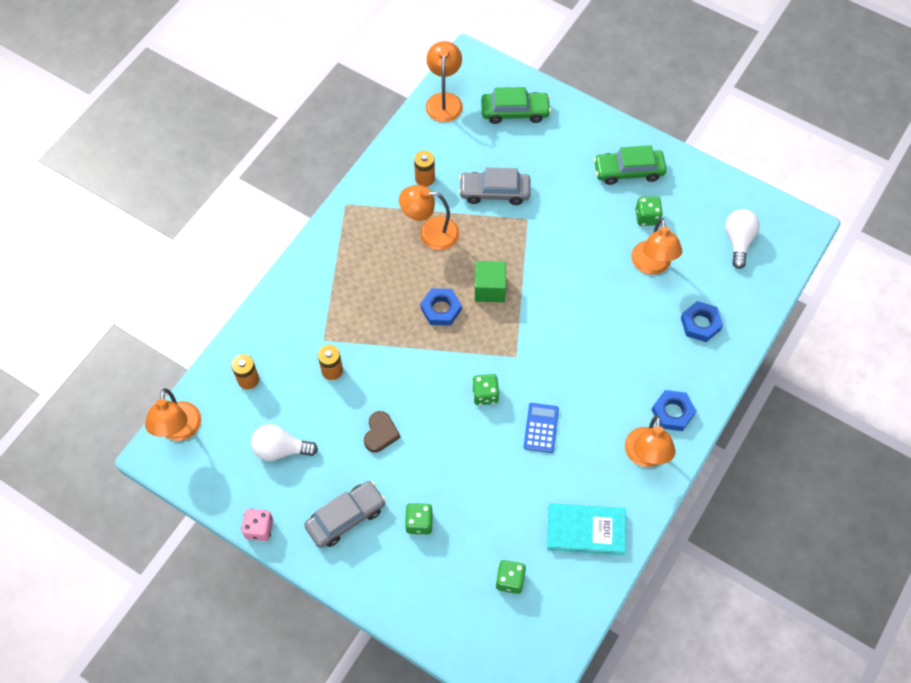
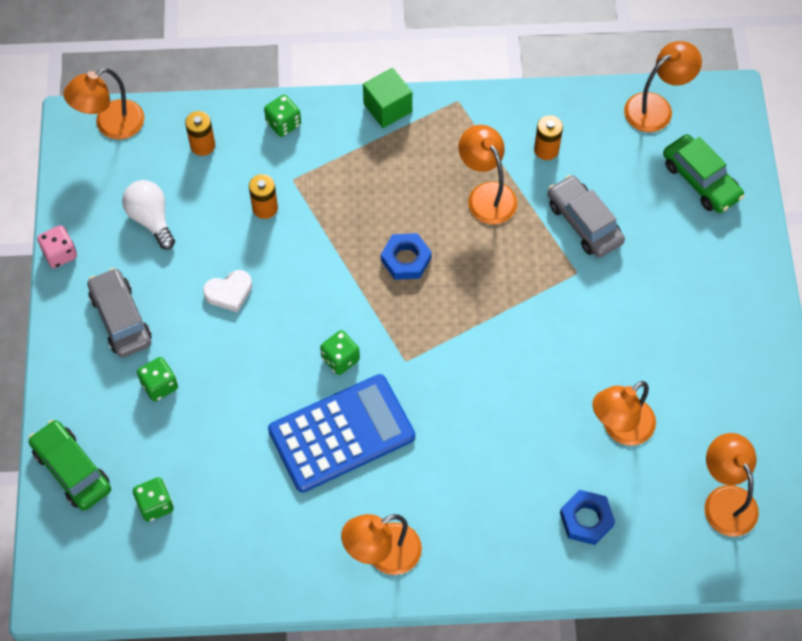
camera: 55 degrees right, 0 degrees up
grey car [304,481,386,548] -> grey car turned 135 degrees counterclockwise [87,268,152,358]
brown heart [364,411,400,452] -> white heart [203,270,252,312]
green cube [475,261,506,302] -> green cube moved to [363,68,412,128]
blue calculator [524,403,559,453] -> blue calculator [268,374,415,493], size x2.11
turquoise book [547,503,626,555] -> none
green car [594,145,667,185] -> green car moved to [29,420,111,511]
green dice [635,196,663,226] -> green dice moved to [264,95,301,137]
blue nut [652,390,696,431] -> none
white light bulb [725,209,760,269] -> orange lamp [704,433,759,537]

